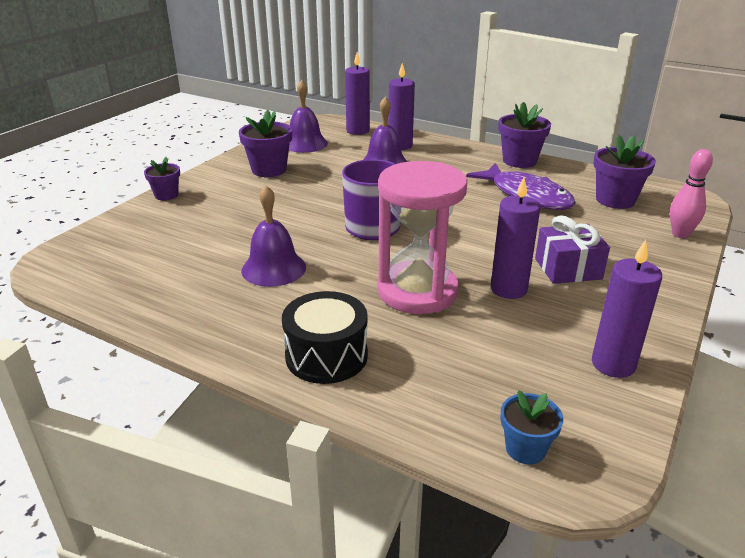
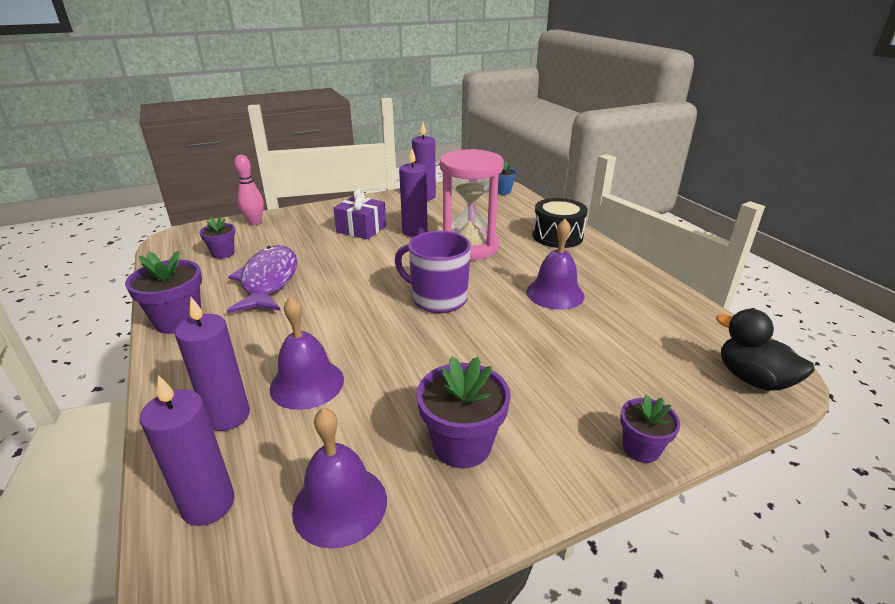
camera: 145 degrees left, 0 degrees up
purple flower pot [594,135,656,209] -> purple flower pot [199,217,235,259], size x0.61
none -> black duck [716,309,815,391]

